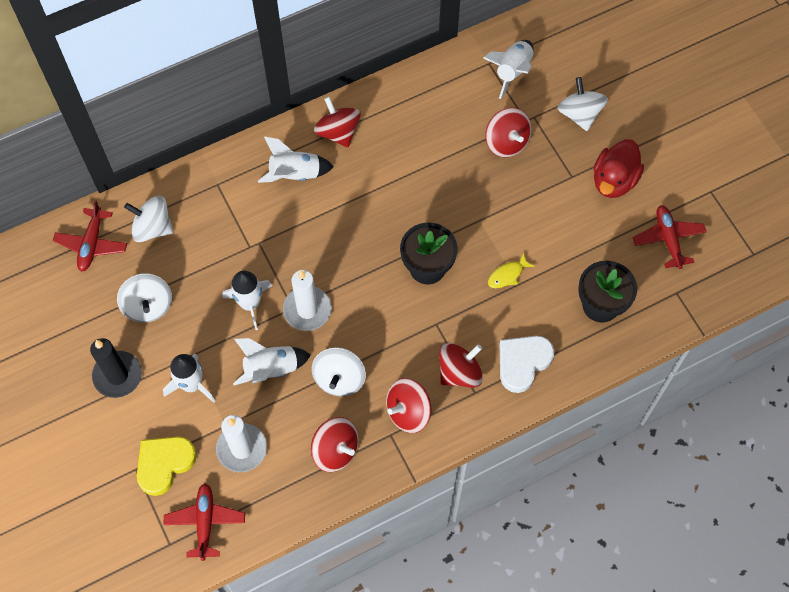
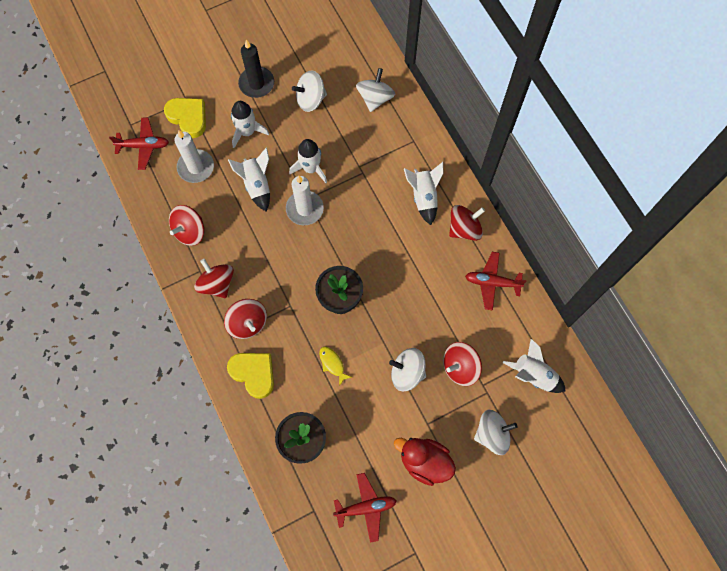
camera: 90 degrees right, 5 degrees up
red plane [53,200,127,272] -> red plane moved to [465,252,527,311]
white spinning top [312,347,366,396] -> white spinning top moved to [389,348,426,391]
white heart [500,336,554,393] -> yellow heart [227,353,274,399]

